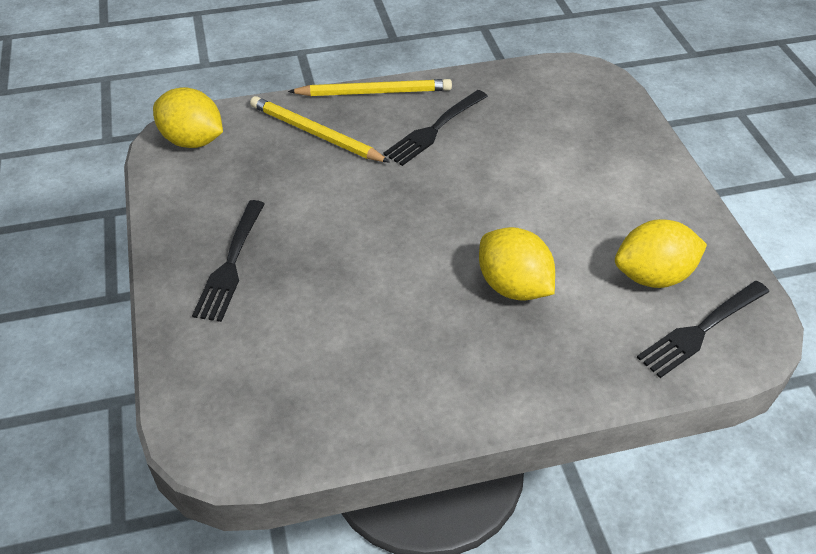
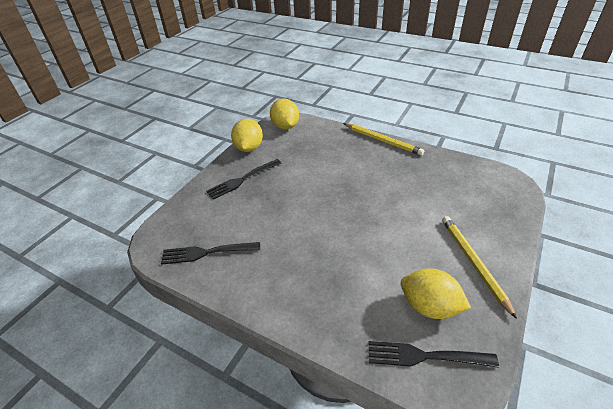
camera: 45 degrees right, 5 degrees down
yellow pencil [250,96,390,163] -> yellow pencil moved to [442,216,517,319]
black fork [383,90,488,166] -> black fork moved to [161,242,260,265]
yellow lemon [479,227,555,300] -> yellow lemon moved to [231,119,263,152]

